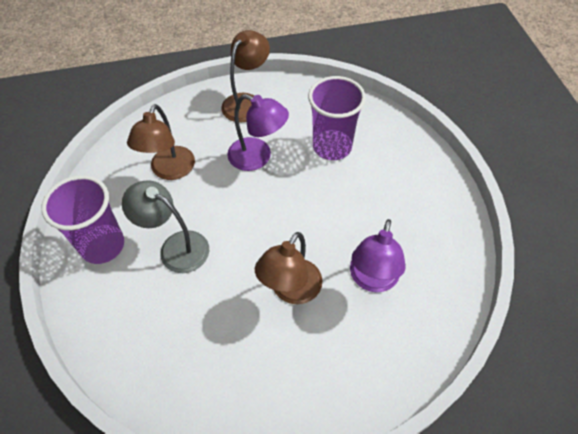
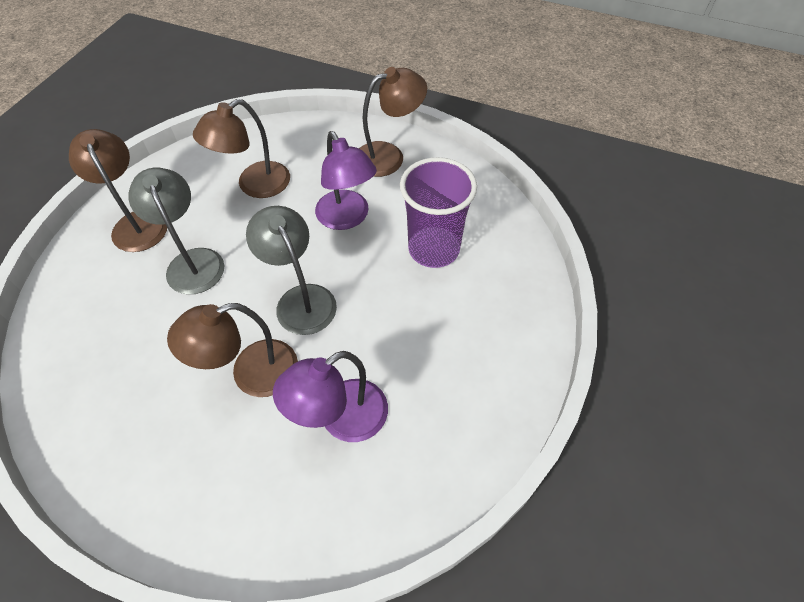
camera: 35 degrees right, 0 degrees up
purple cup [41,175,124,264] -> brown lamp [69,129,167,252]
none -> grey lamp [246,206,337,335]

